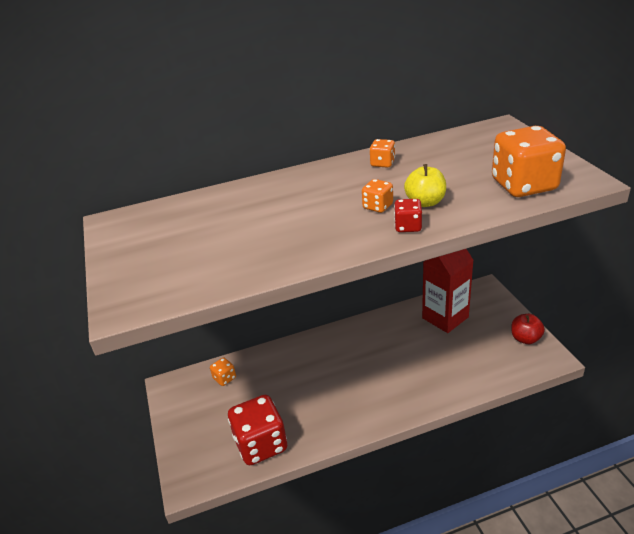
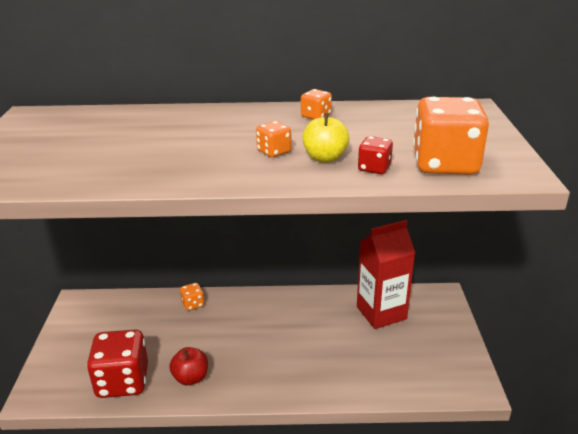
camera: 15 degrees right, 5 degrees down
orange dice [210,357,236,386] -> orange dice moved to [180,283,204,311]
red dice [394,199,422,232] -> red dice moved to [358,136,393,174]
red apple [511,314,545,344] -> red apple moved to [169,347,208,385]

